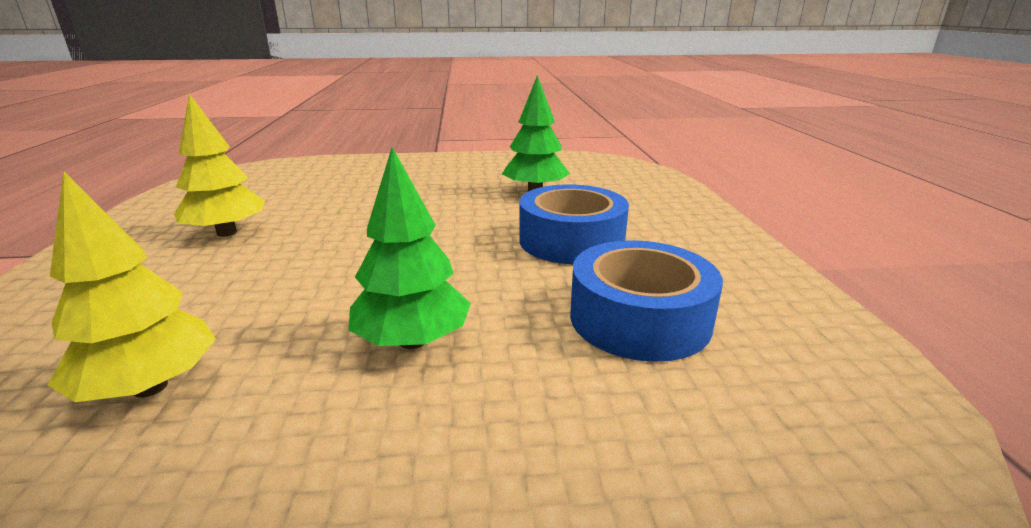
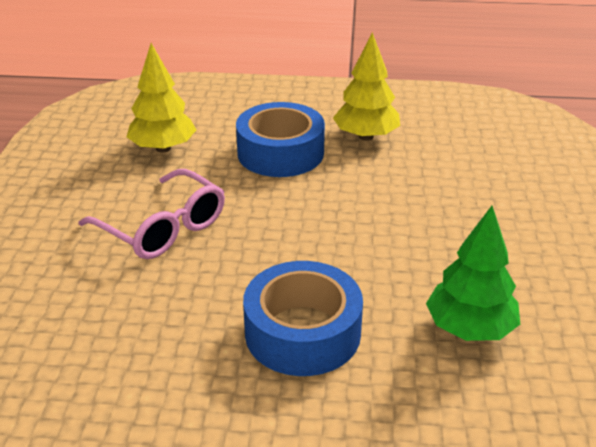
camera: 100 degrees right, 10 degrees up
green tree [349,147,471,349] -> pink glasses [79,169,225,259]
blue tape [570,240,723,362] -> blue tape moved to [236,102,325,177]

